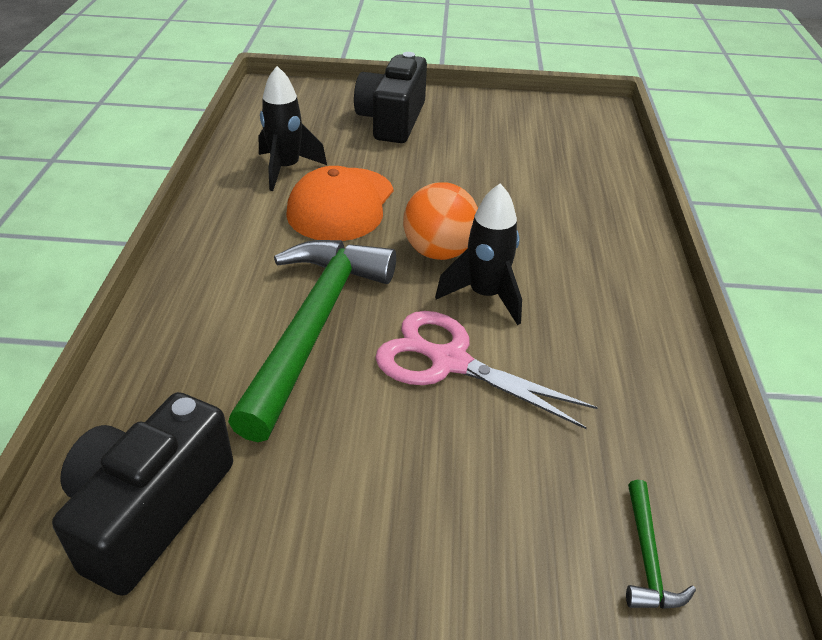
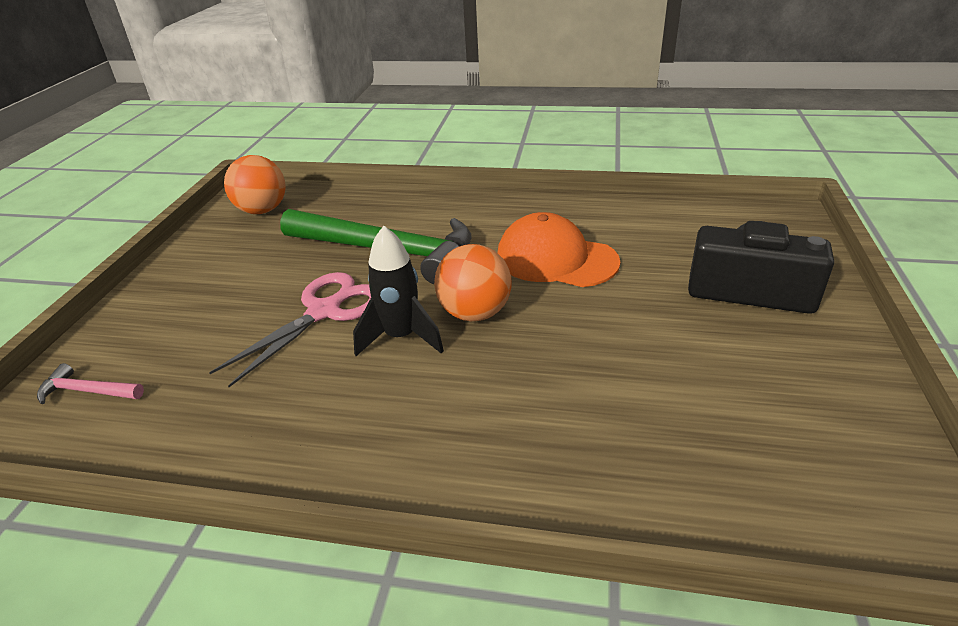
camera: 100 degrees right, 5 degrees down
black camera [52,392,233,596] -> orange ball [224,155,286,214]
black rocket [258,66,327,191] -> none
green hammer [626,480,696,609] -> pink hammer [37,363,144,404]

